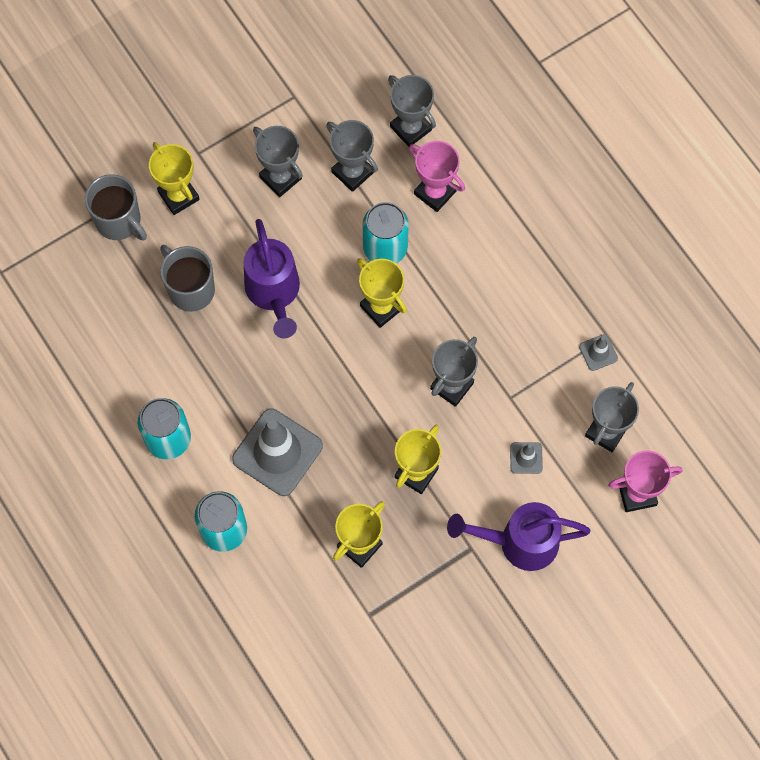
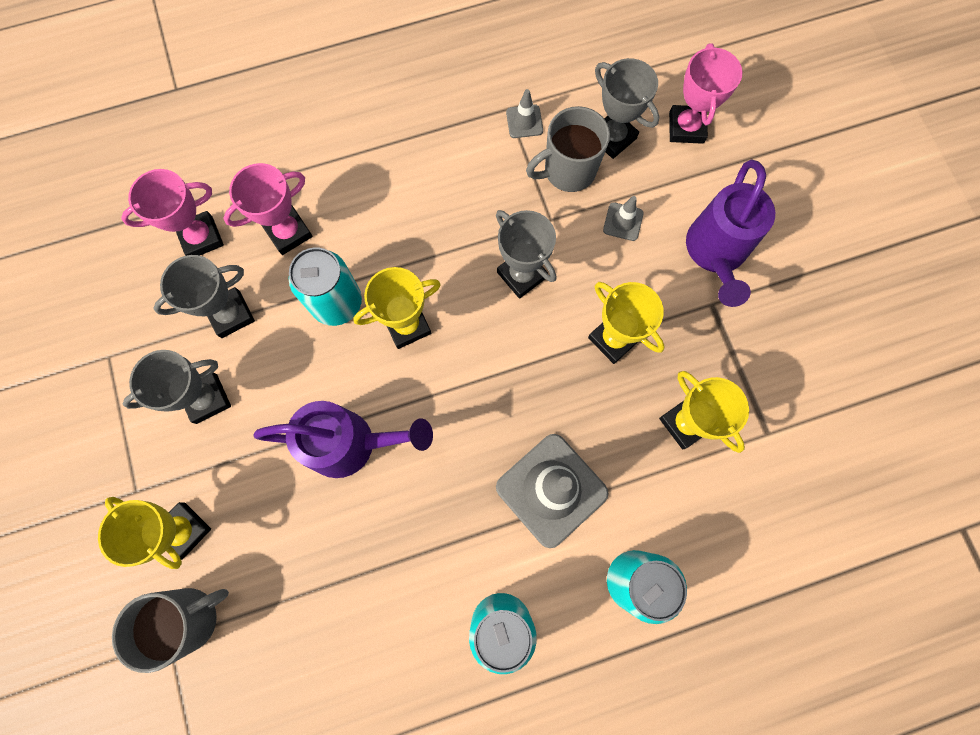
camera: 75 degrees left, 5 degrees up
yellow trophy [149,142,200,215] -> yellow trophy turned 60 degrees clockwise [98,497,211,569]
grey mug [160,245,215,312] -> grey mug moved to [526,106,610,192]
grey trophy [388,75,436,147] -> pink trophy [121,169,224,256]

